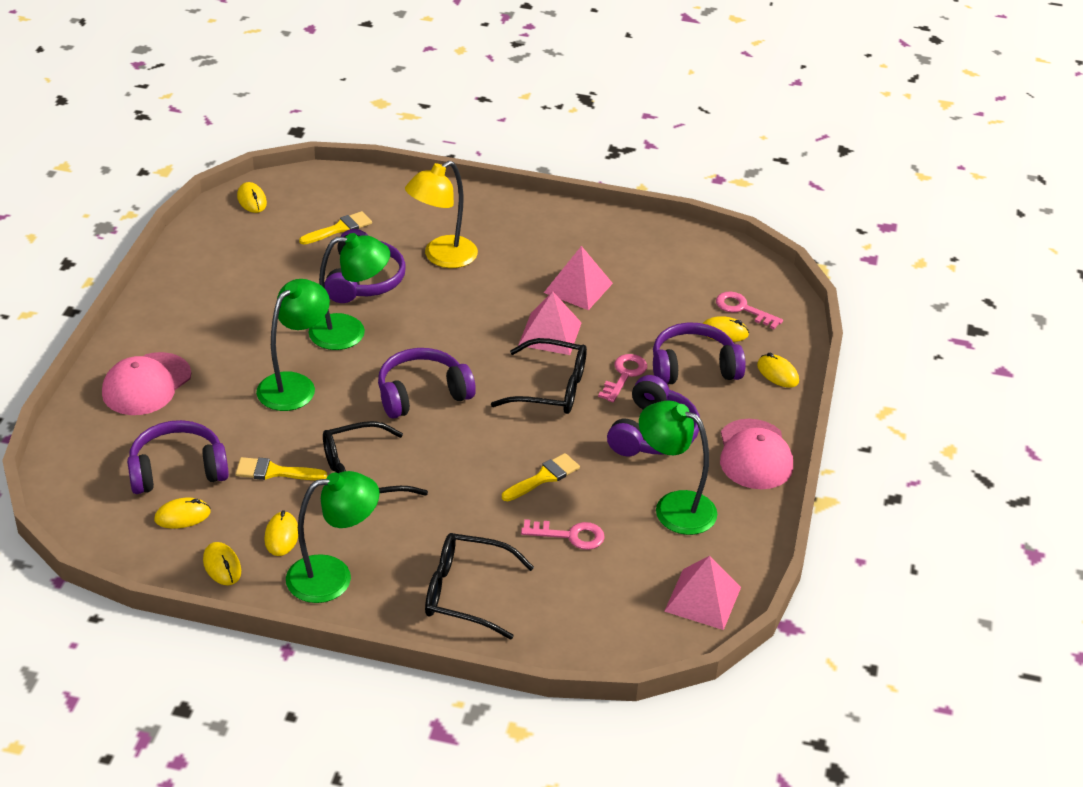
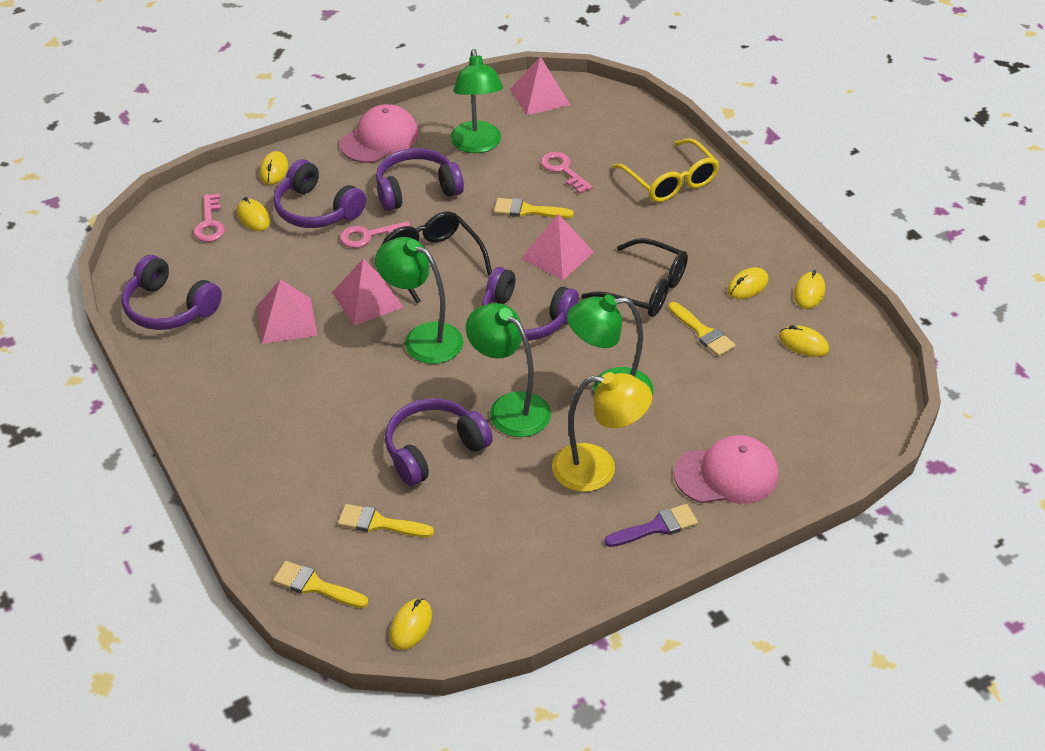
camera: 130 degrees left, 5 degrees up
purple headphones [127,420,229,494] -> purple headphones moved to [122,255,222,330]
green lamp [286,471,379,603] -> green lamp moved to [375,237,463,364]
yellow lamp [405,161,478,268] -> yellow lamp moved to [552,372,652,492]
black glasses [425,533,534,640] -> yellow glasses [612,138,720,202]
none -> yellow brush [273,561,368,608]
none -> pink pyramid [521,214,594,280]
none -> purple brush [604,504,698,547]

